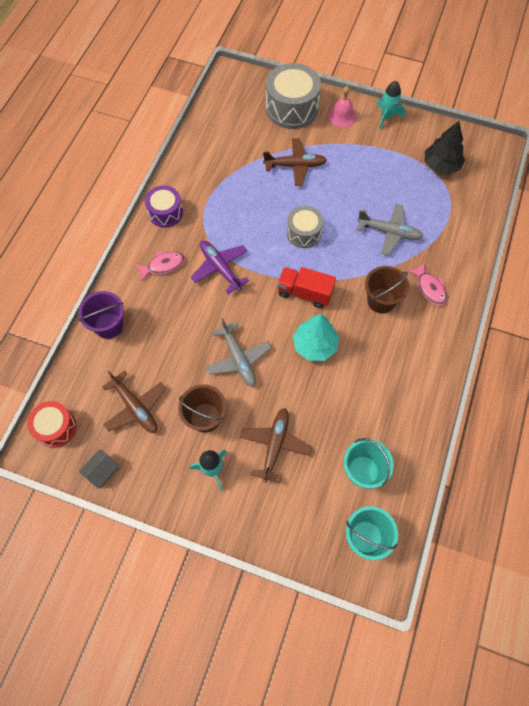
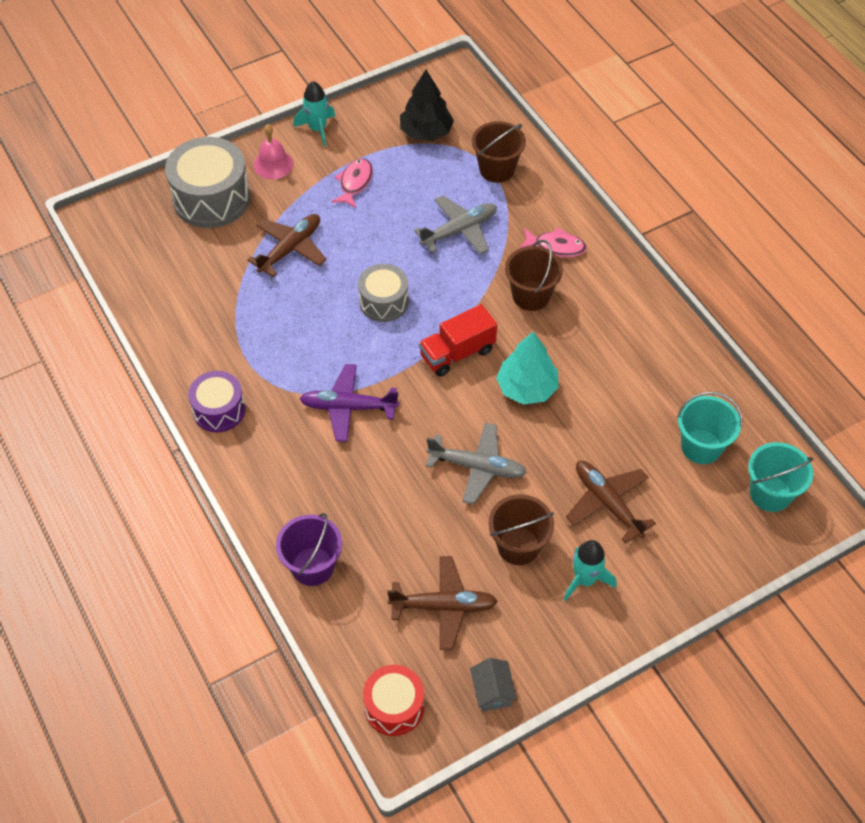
camera: 50 degrees left, 10 degrees down
pink fish [135,252,185,282] -> pink fish moved to [331,158,373,208]
none -> brown bucket [472,121,526,183]

